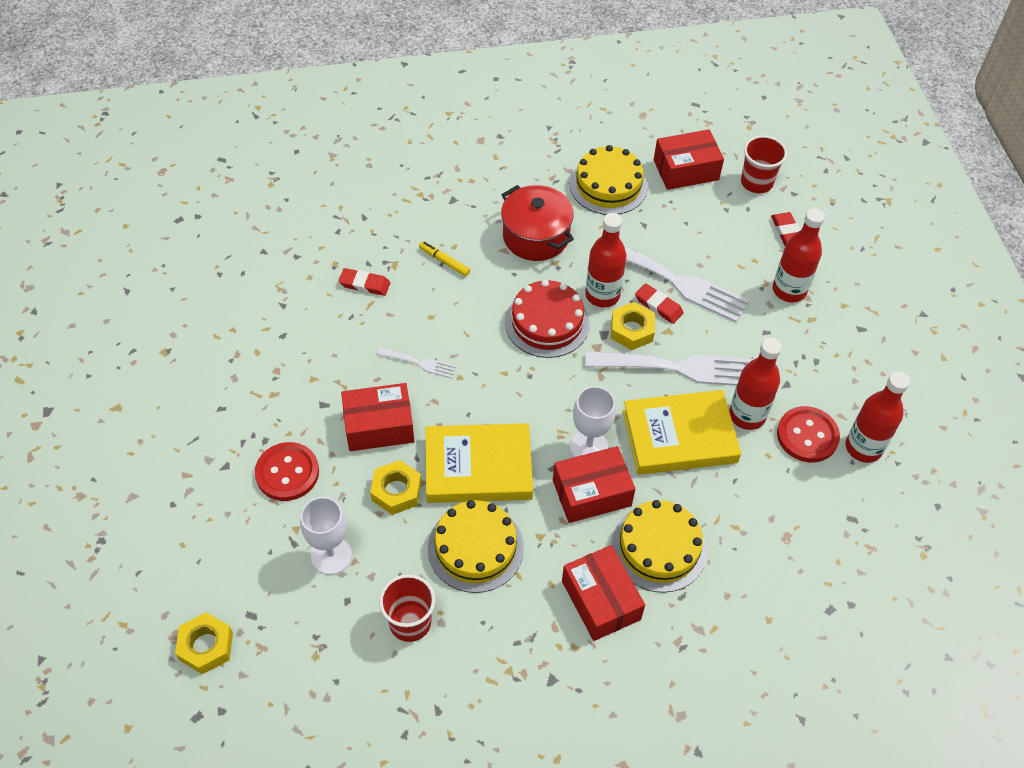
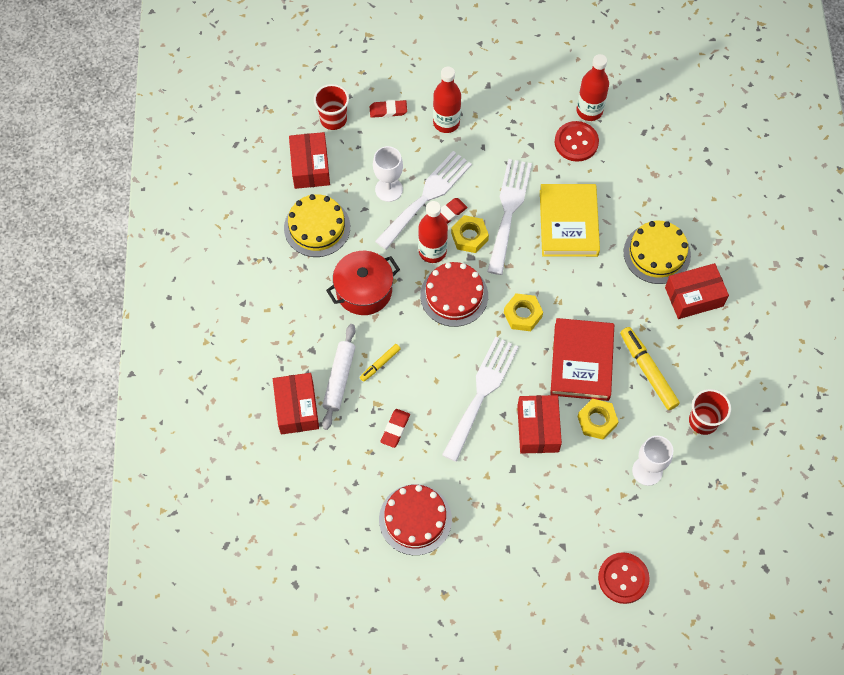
camera: 80 degrees left, 10 degrees up
yellow nut [175,612,233,674] -> yellow nut moved to [504,293,543,331]
red button [255,442,319,501] -> red button moved to [598,552,650,604]
white fork [377,348,457,378] -> white fork [442,337,518,462], size x2.13
yellow book [426,423,533,503] -> red book [550,318,614,401]
yellow cake [428,500,524,593] -> yellow marker [620,327,680,410]
red box [553,446,635,523] -> red box moved to [273,373,319,435]
white goblet [570,386,616,457] -> white goblet moved to [373,146,403,202]
red bottle [729,338,782,430] -> none
none -> white rolling pin [322,324,355,430]
none -> red cake [379,484,452,555]

